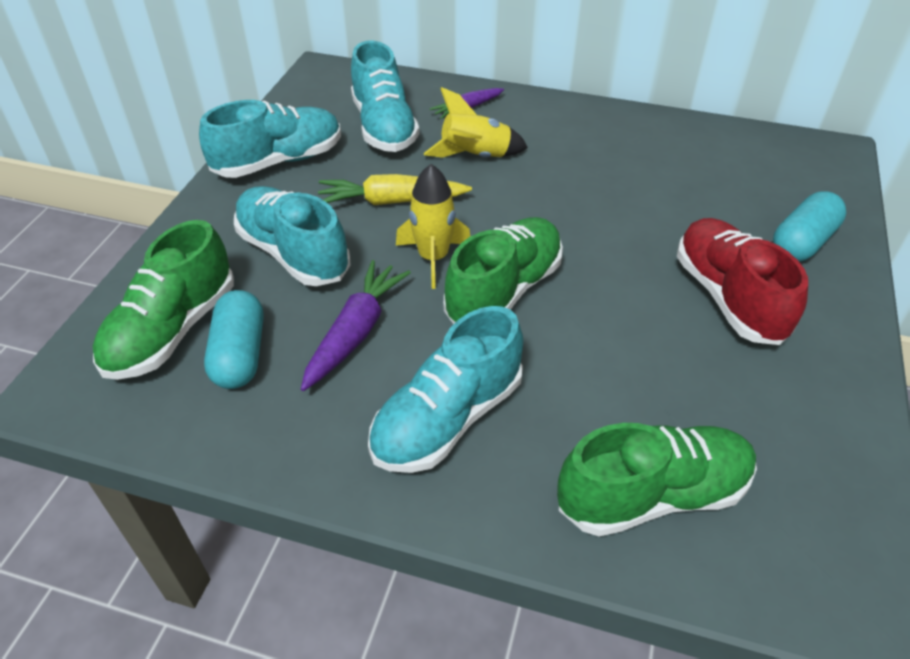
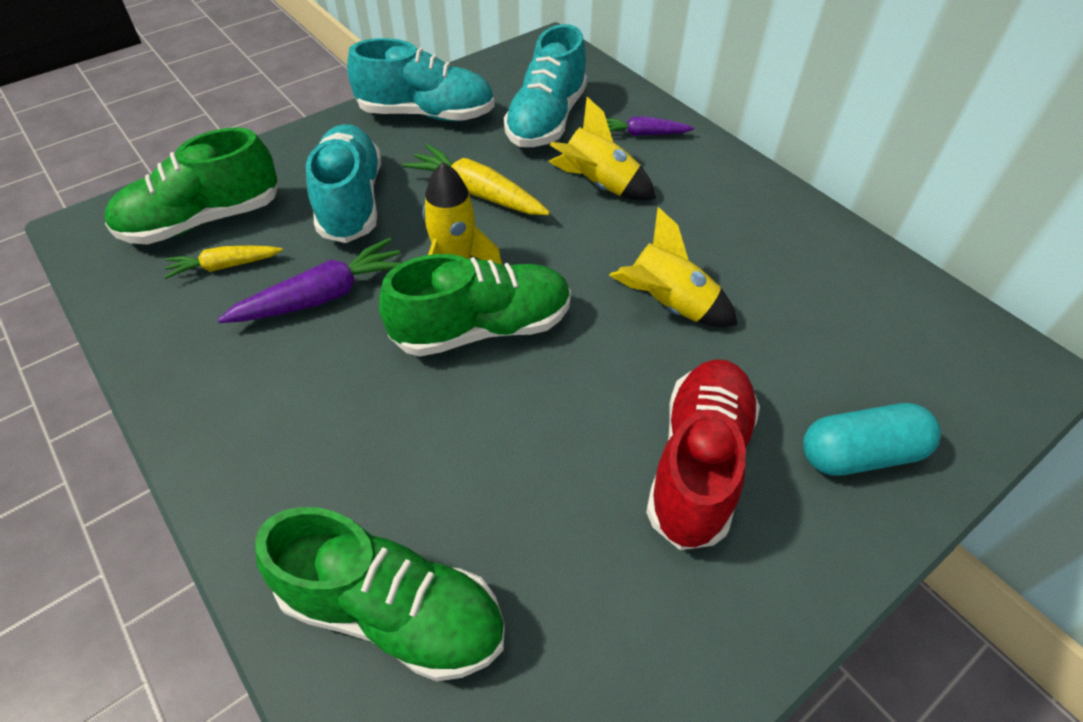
camera: 35 degrees right, 5 degrees up
turquoise capsule [204,290,264,389] -> yellow carrot [164,246,283,279]
turquoise shoe [368,306,523,473] -> none
none -> yellow rocket [609,207,738,327]

